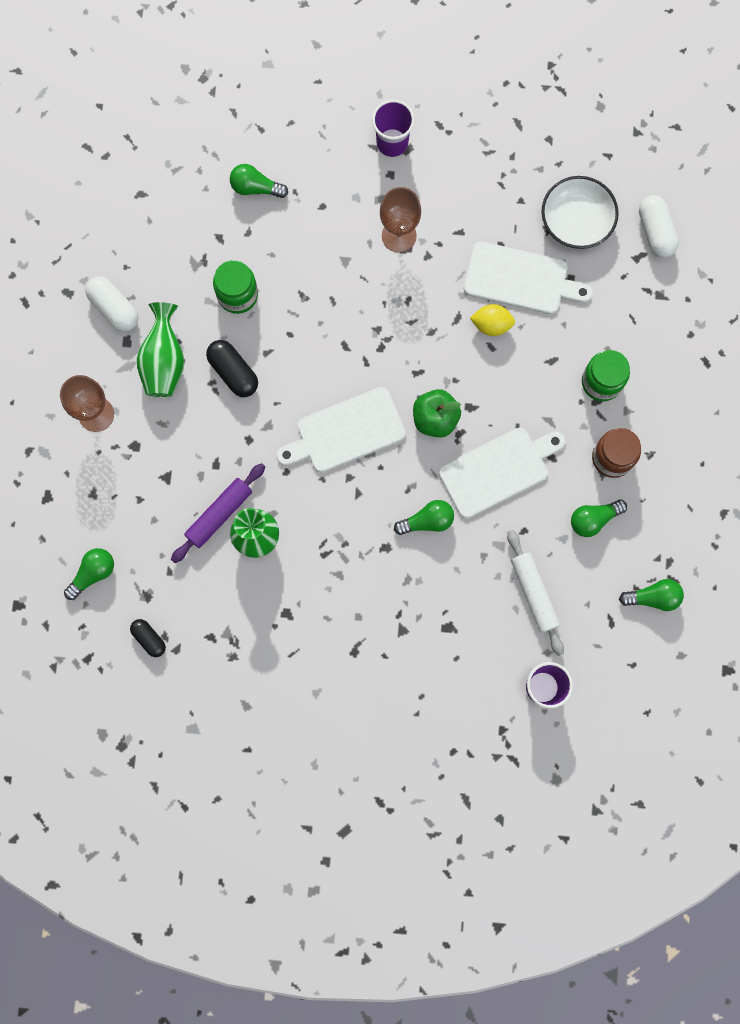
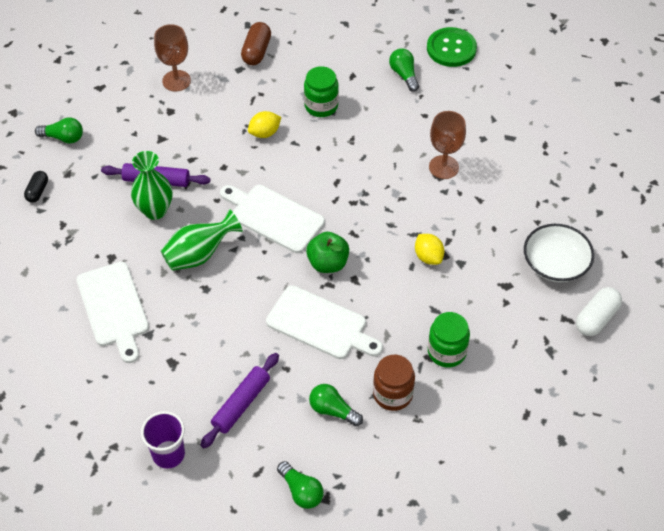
camera: 55 degrees right, 25 degrees down
white capsule [85,277,139,332] -> brown capsule [241,22,271,65]
green vase [137,302,185,397] -> green vase moved to [161,209,243,271]
black capsule [206,340,258,397] -> yellow lemon [248,111,281,138]
purple cup [372,100,415,157] -> none
green light bulb [394,500,454,535] -> none
white cutting board [464,241,593,314] -> white cutting board moved to [77,262,149,363]
white rolling pin [507,530,564,656] -> purple rolling pin [201,353,279,449]
none -> green button [427,27,477,67]

